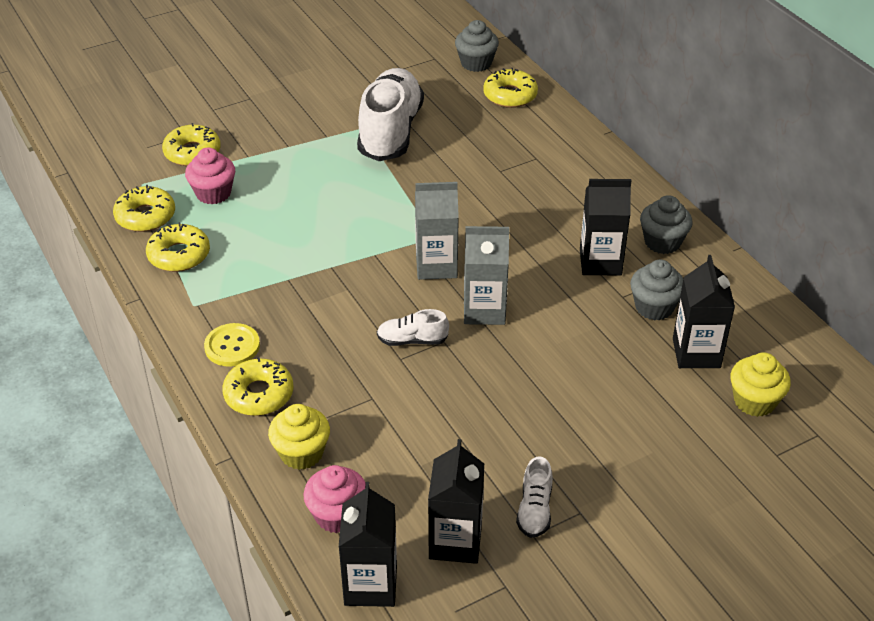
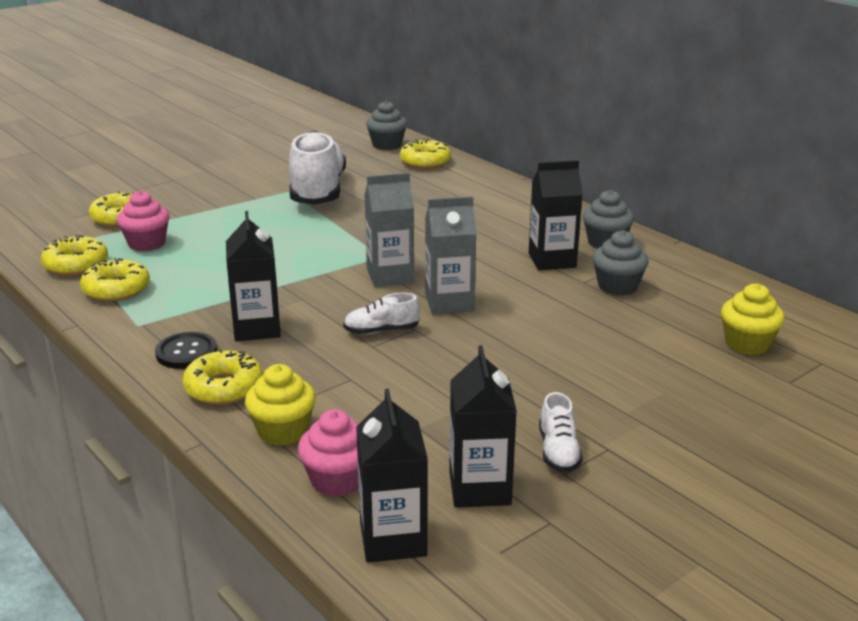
camera: 10 degrees left, 15 degrees down
yellow button [204,323,260,367] -> black button [155,332,217,369]
black carton [673,255,735,368] -> black carton moved to [226,211,281,341]

